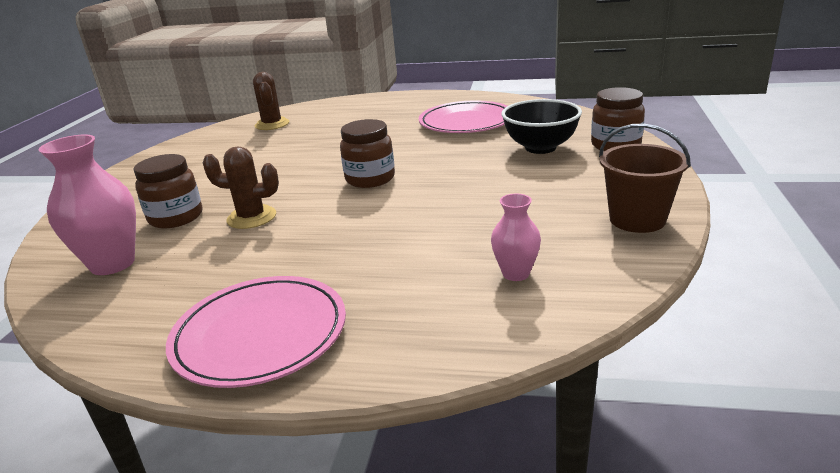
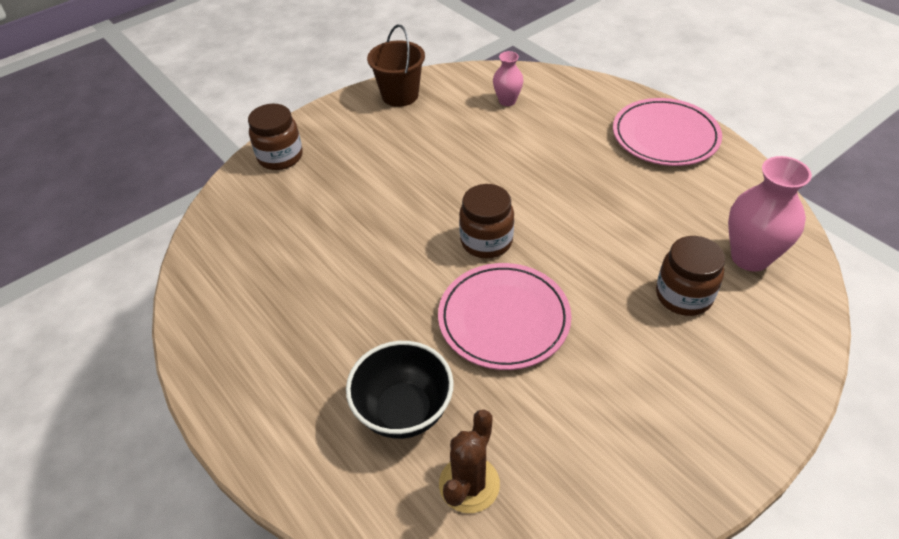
camera: 140 degrees left, 20 degrees up
brown cactus [203,146,279,229] -> none
pink plate [419,101,507,133] -> pink plate moved to [438,263,571,370]
black bowl [502,99,582,154] -> black bowl moved to [346,341,454,439]

